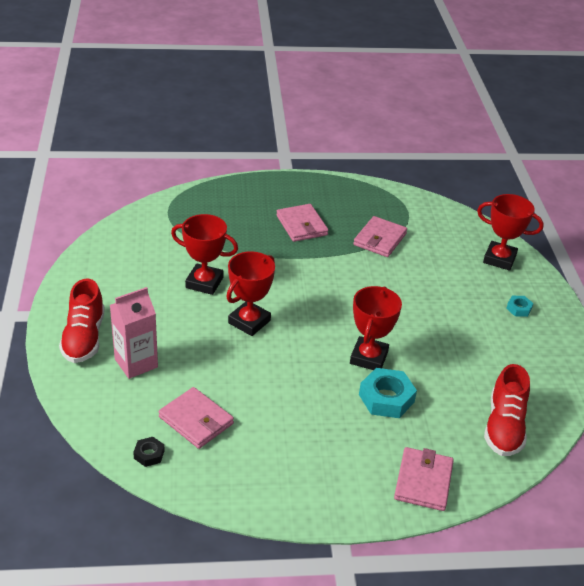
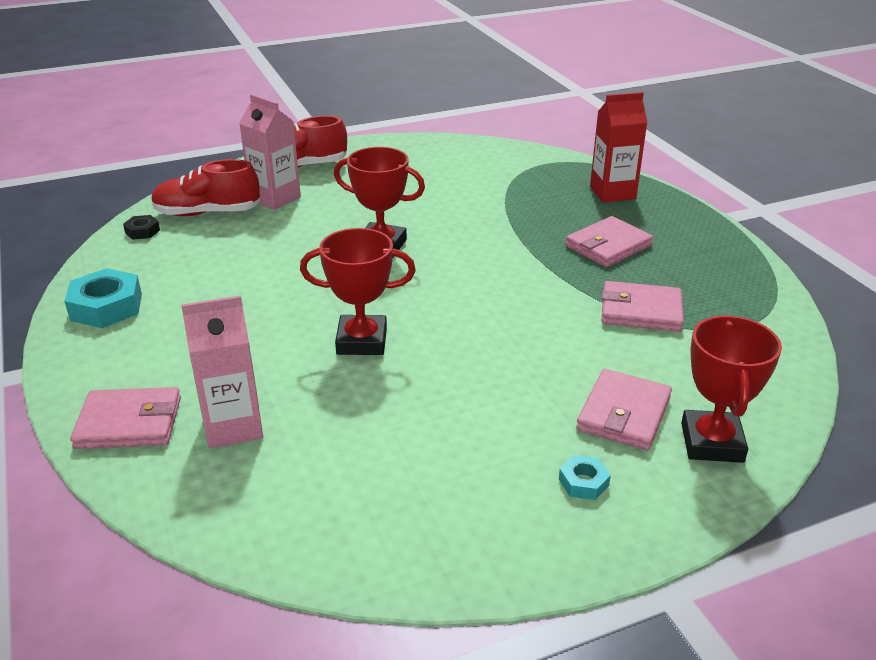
camera: 75 degrees right, 5 degrees down
pink wallet [159,387,234,449] -> pink wallet moved to [576,369,672,451]
red trophy [171,214,238,295] -> none
turquoise nut [359,368,417,418] -> turquoise nut moved to [64,268,142,328]
red shoe [484,364,530,456] -> red shoe moved to [151,159,260,216]
none -> pink carton [181,295,263,448]
none -> red carton [590,92,648,202]

